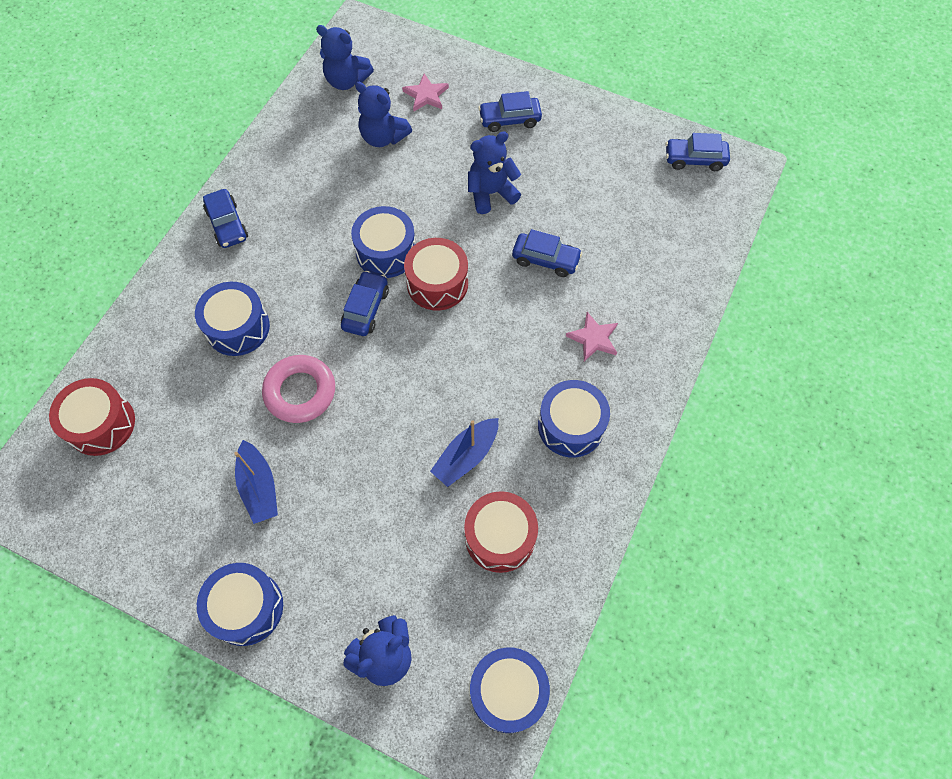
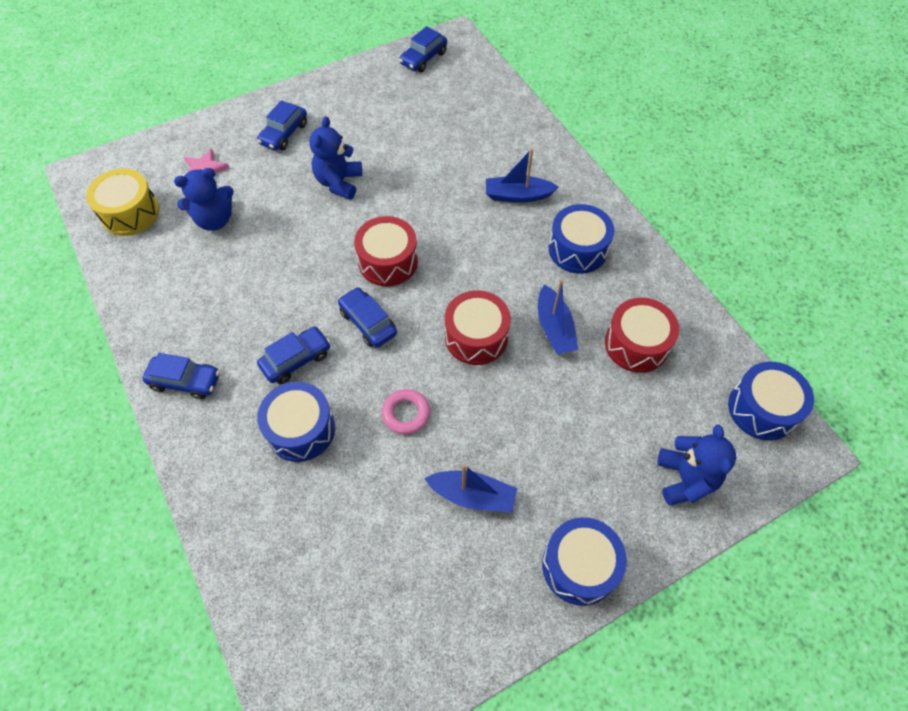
camera: 55 degrees left, 5 degrees down
red drum [49,378,135,456] -> red drum moved to [445,290,511,365]
pink ring [262,355,335,423] -> pink ring [382,389,430,434], size x0.65
blue teddy bear [316,25,374,90] -> yellow drum [86,168,160,236]
blue drum [351,206,416,278] -> none
blue car [512,229,582,277] -> blue car moved to [257,326,331,384]
pink star [566,312,618,361] -> blue boat [486,148,558,203]

